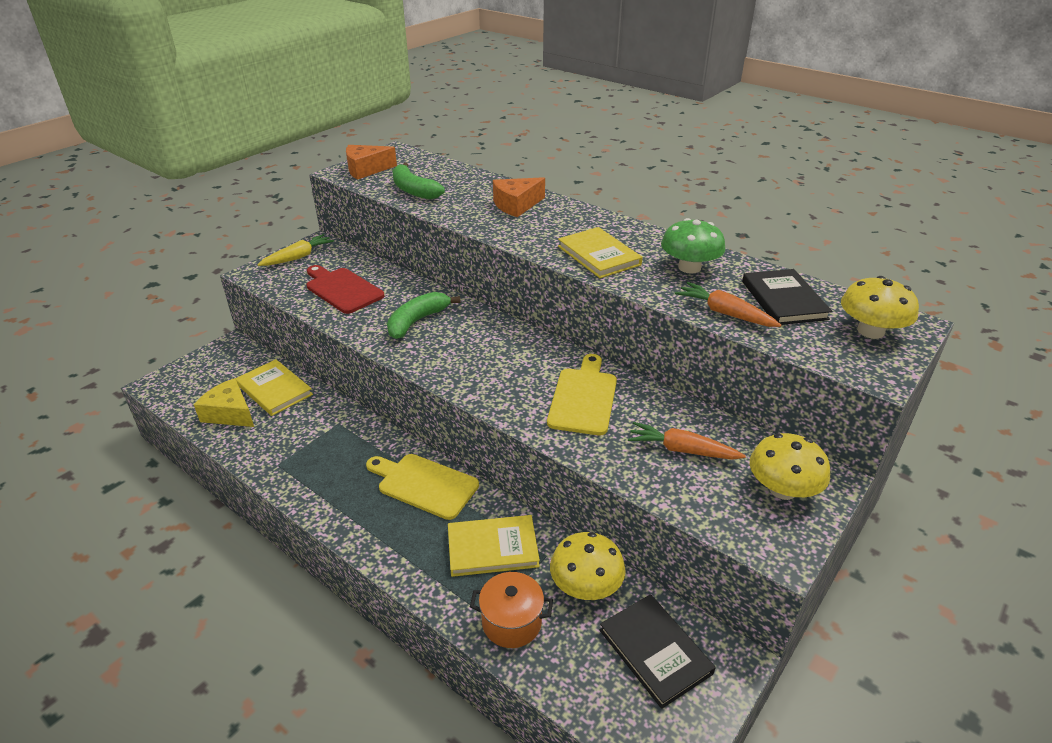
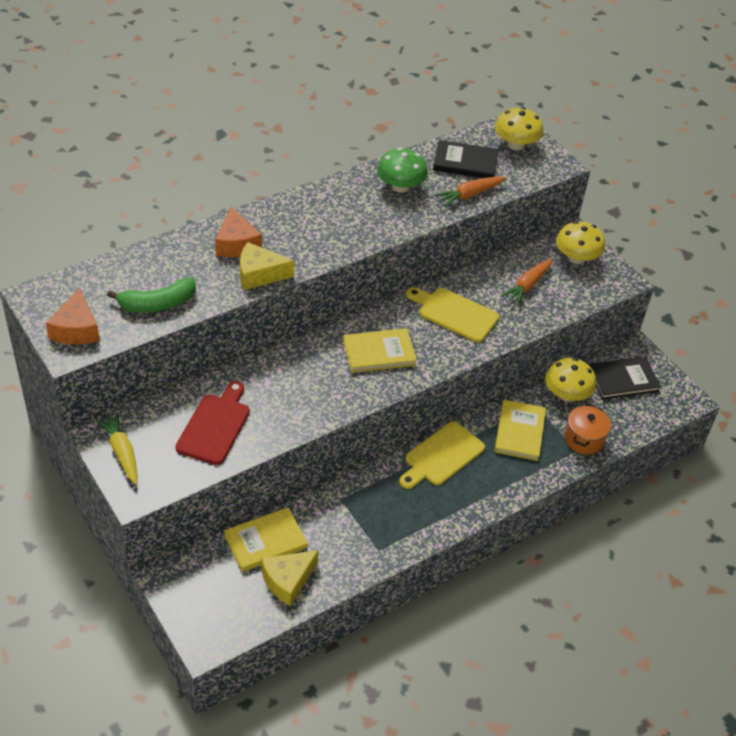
camera: 75 degrees left, 10 degrees up
red cutting board [306,265,385,314] -> red cutting board turned 135 degrees clockwise [175,381,250,465]
green banana [387,292,461,339] -> none
yellow book [558,227,642,278] -> yellow book moved to [343,328,417,373]
none -> yellow cheese [240,242,295,290]

